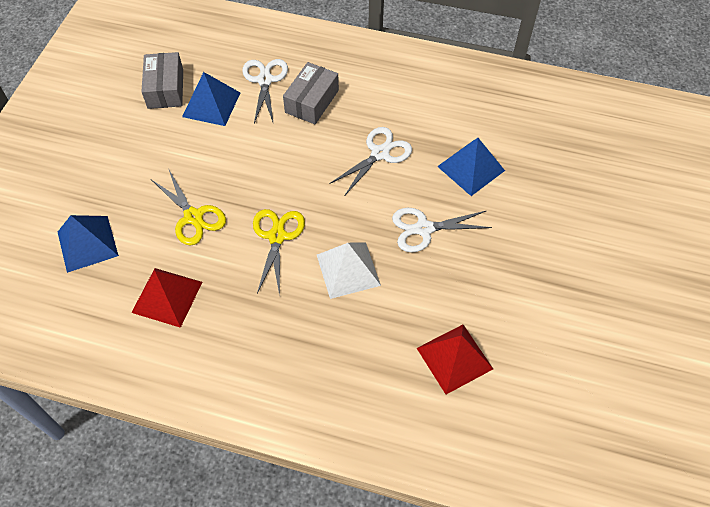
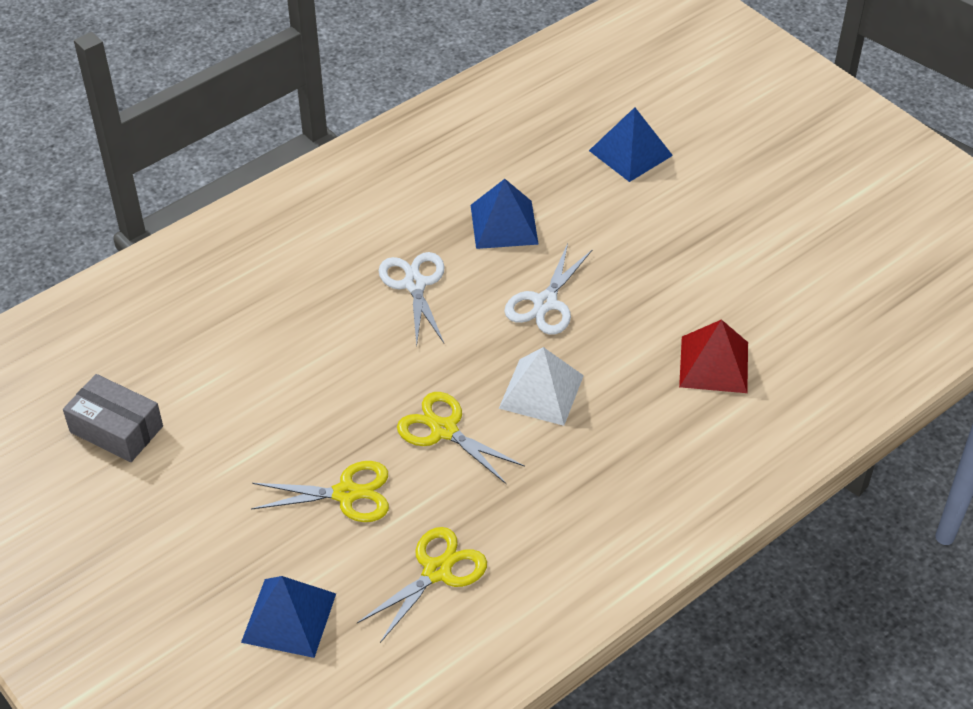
camera: 55 degrees left, 10 degrees down
red pyramid [131,268,202,328] -> yellow scissors [357,527,487,643]
blue pyramid [182,72,240,126] -> blue pyramid moved to [589,107,673,182]
white scissors [242,59,288,124] -> none
grey box [283,62,339,124] -> none

